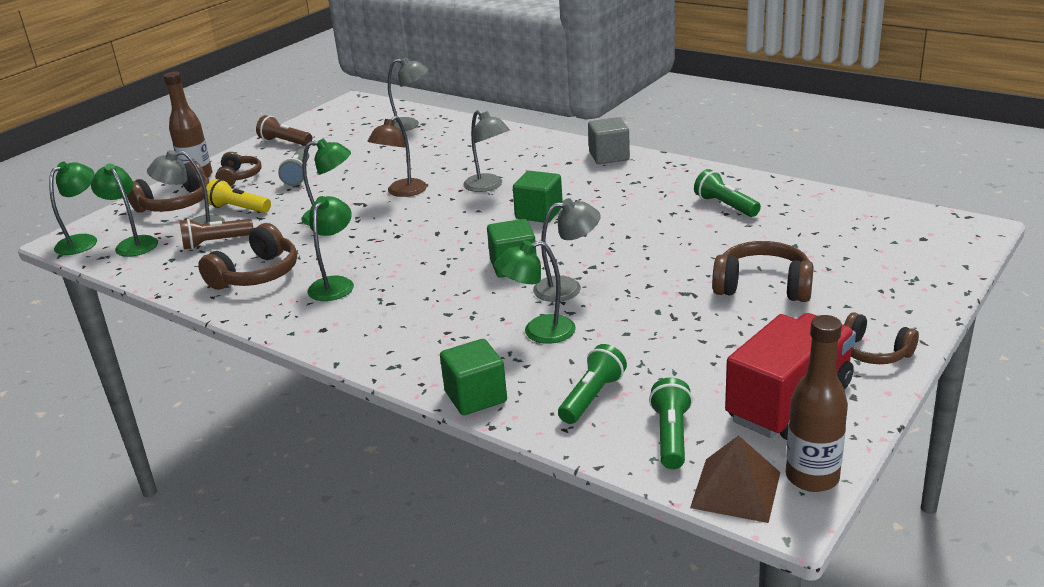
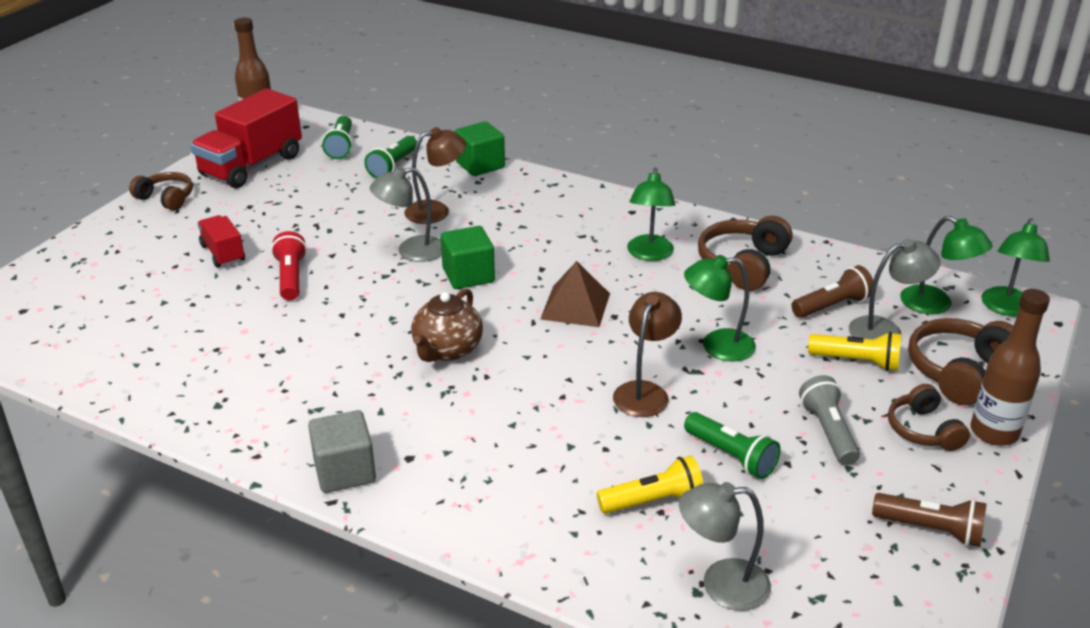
camera: 170 degrees right, 5 degrees up
grey lamp [463,110,510,192] -> none
green lamp [494,240,576,344] -> brown lamp [404,127,466,224]
green cube [513,171,563,223] -> brown teapot [411,288,483,362]
brown pyramid [690,435,781,523] -> brown pyramid moved to [540,261,610,327]
green flashlight [694,169,761,217] -> green flashlight moved to [684,412,781,479]
brown headphones [712,241,814,302] -> red truck [197,215,245,268]
none -> red flashlight [271,231,307,301]
none -> yellow flashlight [597,456,704,514]

